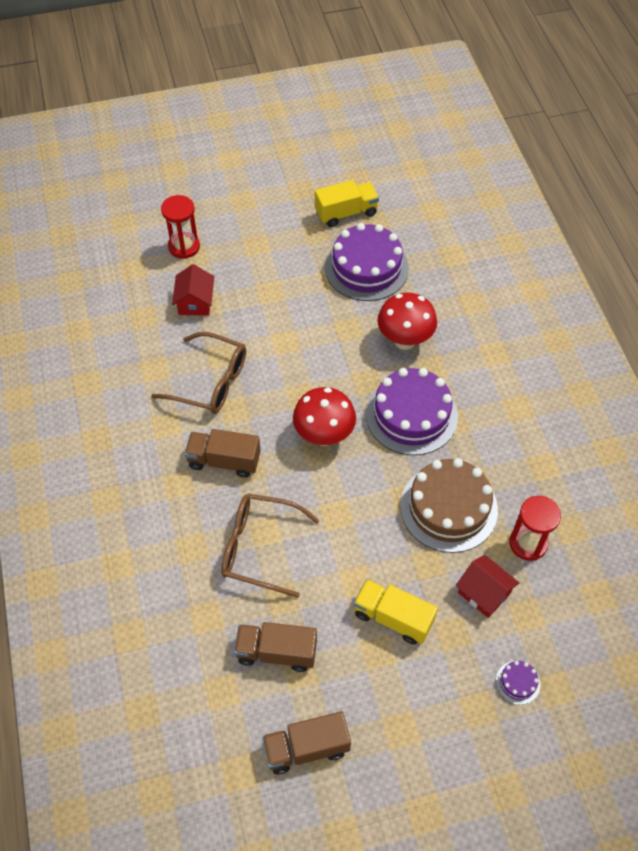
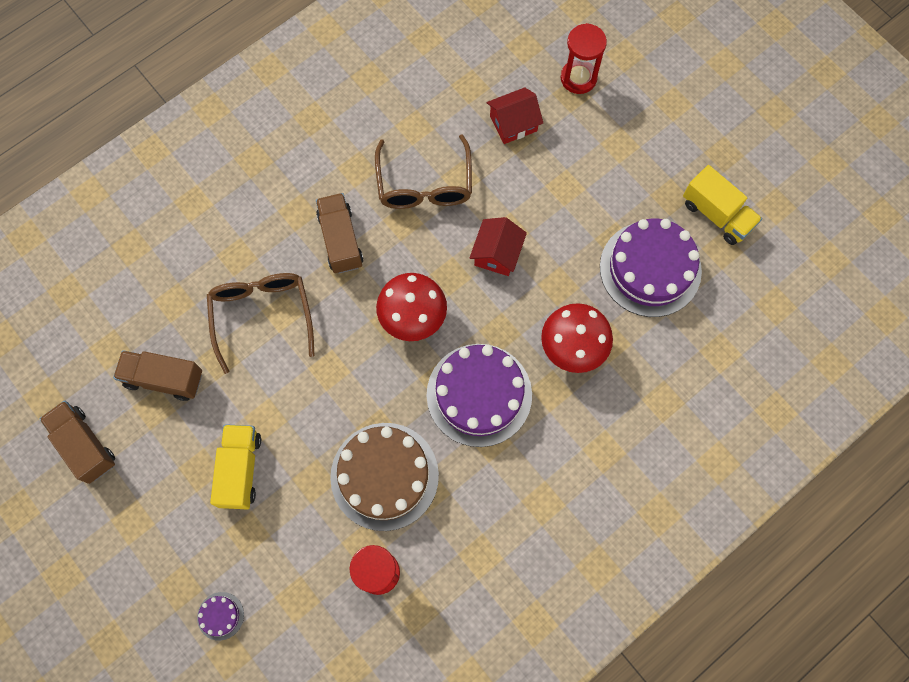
camera: 65 degrees right, 15 degrees up
brown truck [234,622,317,672] -> brown truck turned 60 degrees counterclockwise [113,350,202,401]
red house [456,555,519,618] -> red house moved to [470,217,527,276]

